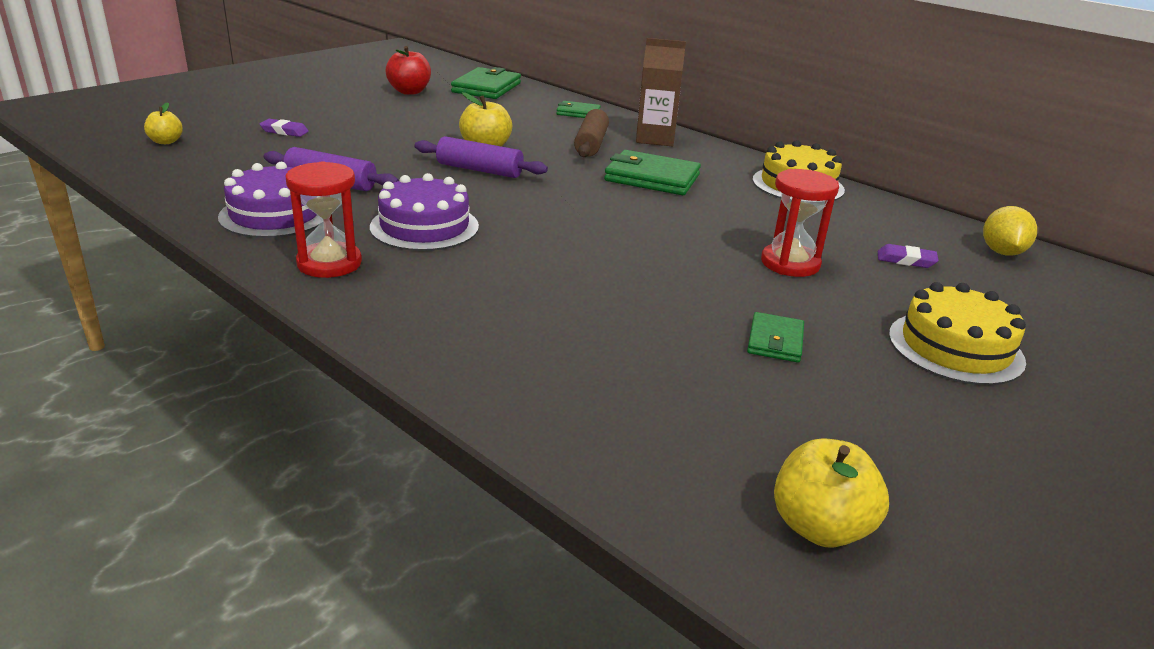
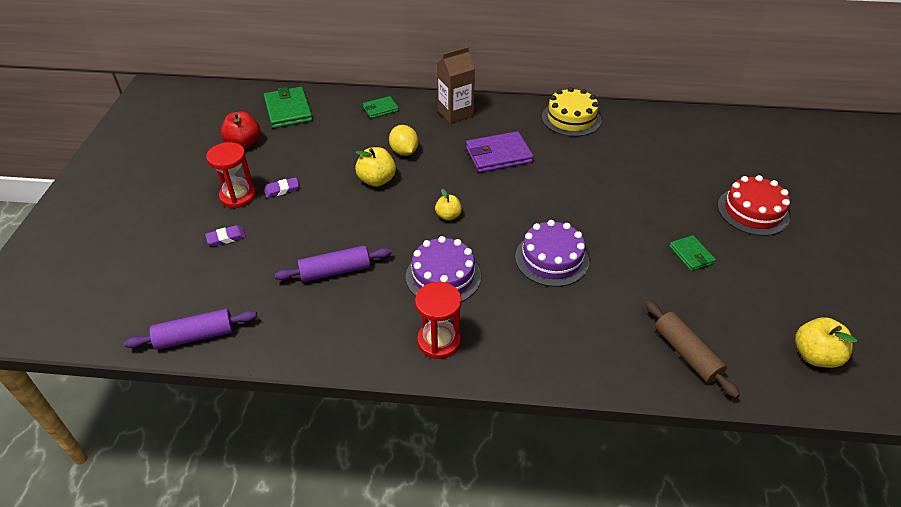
camera: 35 degrees left, 15 degrees up
yellow apple [144,102,183,144] -> yellow apple moved to [435,189,462,221]
purple cake [218,162,321,238] -> purple cake moved to [515,220,589,287]
purple rolling pin [414,136,548,178] -> purple rolling pin moved to [124,309,258,350]
brown rolling pin [574,109,609,157] -> brown rolling pin moved to [645,300,740,398]
green wallet [604,150,701,195] -> purple wallet [466,131,534,173]
red hourglass [761,169,839,277] -> red hourglass moved to [206,142,256,208]
purple eraser [878,244,939,268] -> purple eraser moved to [264,177,299,198]
yellow cake [889,282,1026,385] -> red cake [718,175,790,236]
yellow lemon [983,206,1037,256] -> yellow lemon moved to [389,125,418,156]

